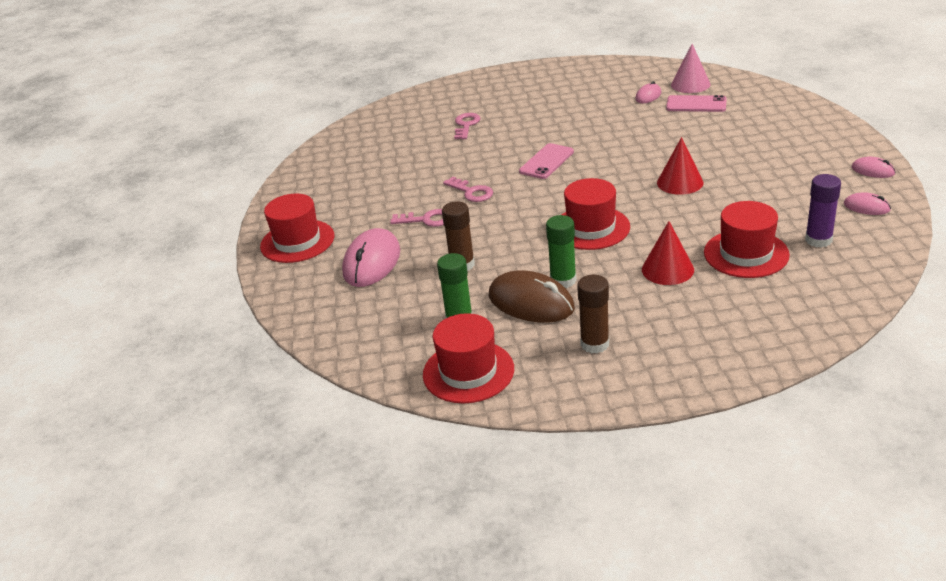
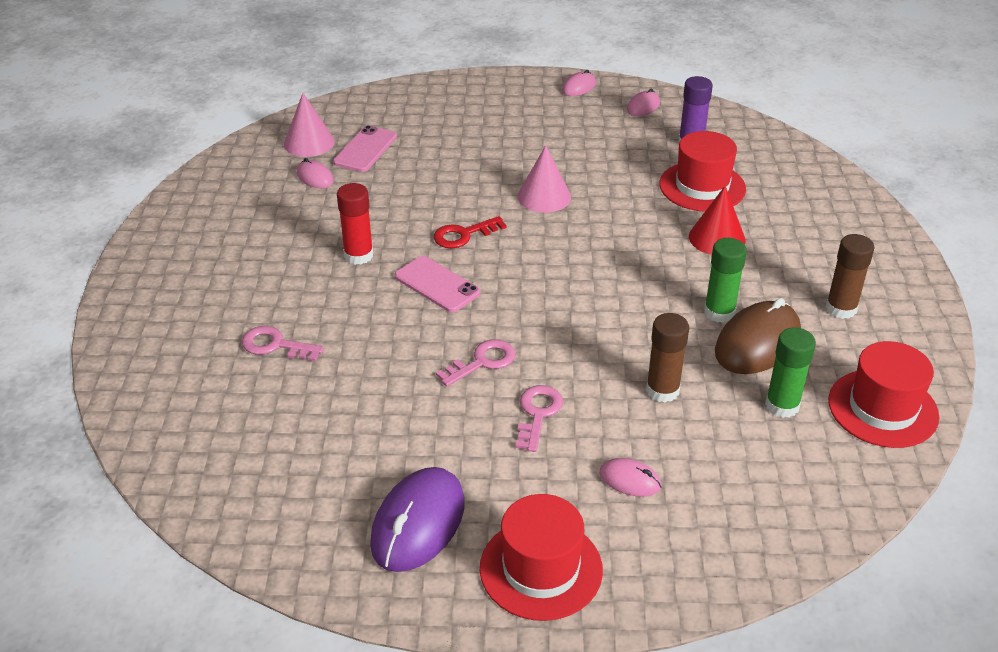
camera: 85 degrees left, 5 degrees up
pink mouse [342,228,400,287] -> pink mouse [599,458,661,497], size x0.51
red hat [562,178,630,250] -> none
red cone [657,137,703,195] -> pink cone [517,145,571,213]
none -> red glue stick [337,183,373,265]
none -> purple mouse [370,467,465,572]
none -> red key [434,216,507,248]

